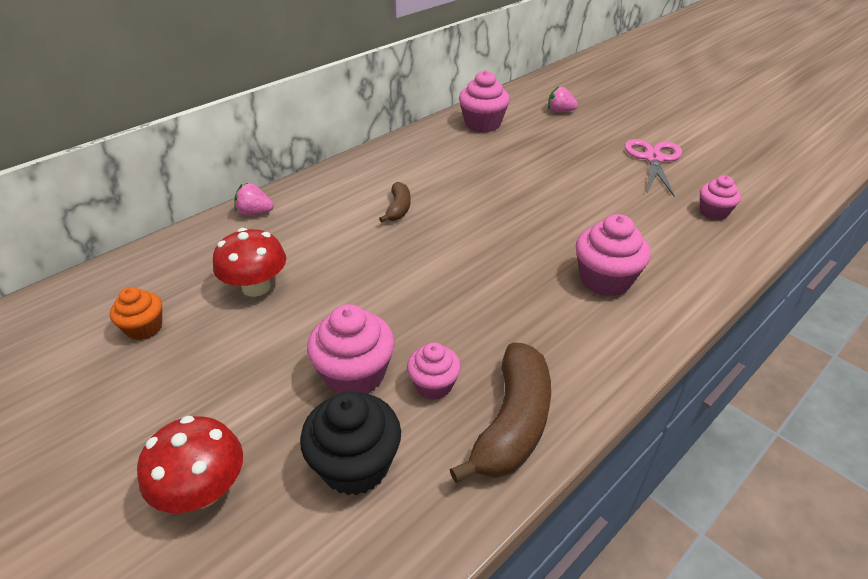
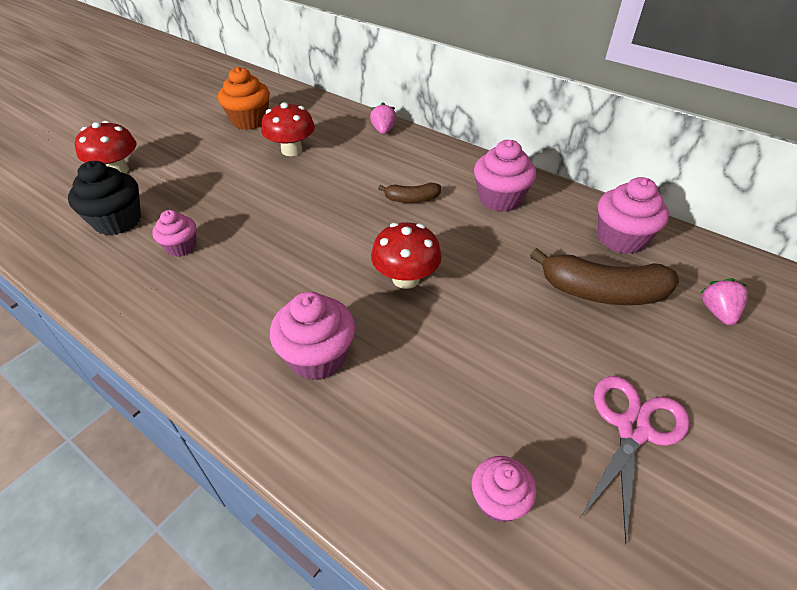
camera: 80 degrees right, 5 degrees up
orange cupcake [110,287,162,340] -> orange cupcake [218,67,270,130], size x1.61
pink cupcake [307,304,395,394] -> pink cupcake moved to [474,140,536,212]
brown banana [450,342,551,483] -> brown banana moved to [530,248,679,305]
pink scissors [625,139,682,197] -> pink scissors turned 60 degrees counterclockwise [580,376,690,545]
none -> red mushroom [371,222,442,289]

